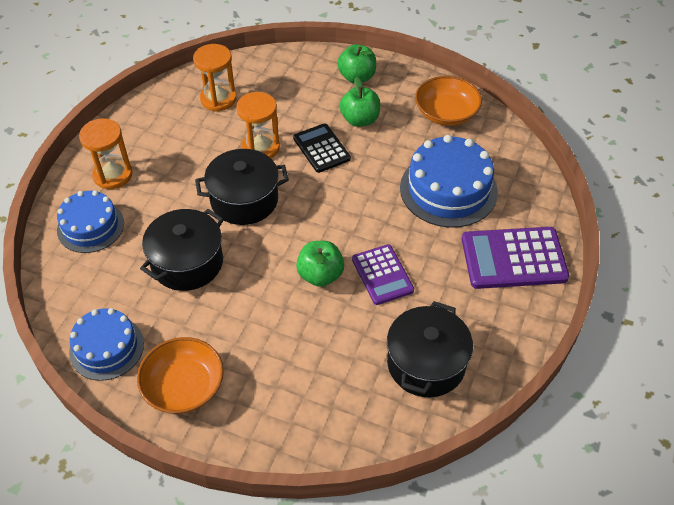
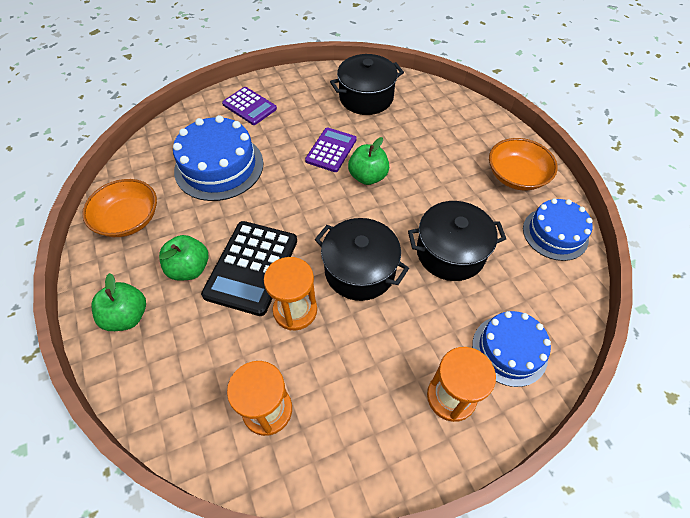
camera: 135 degrees left, 5 degrees up
black calculator [293,123,351,173] -> black calculator [201,221,297,316], size x1.56
purple calculator [462,227,569,289] -> purple calculator [222,87,277,125], size x0.64

